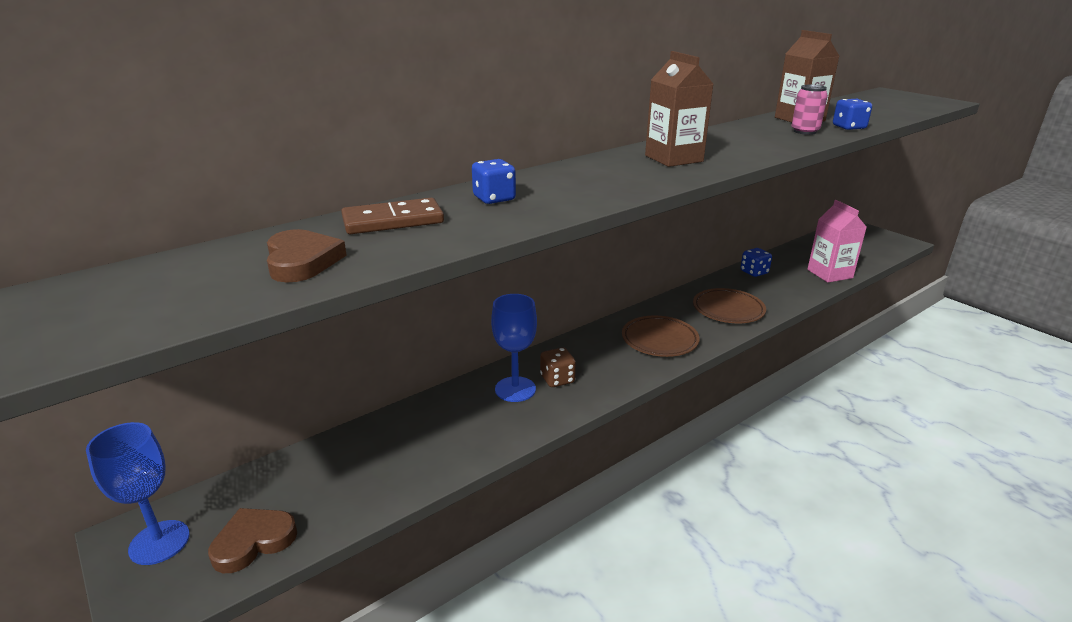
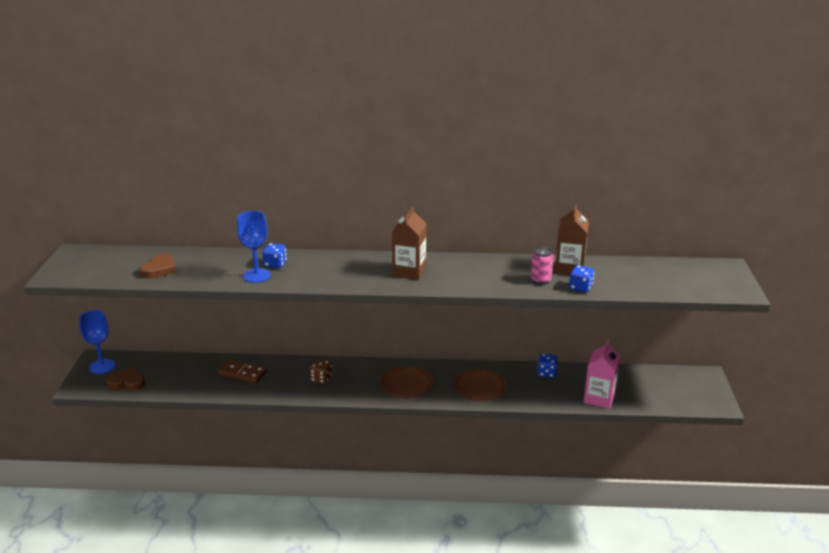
camera: 40 degrees right, 0 degrees up
brown domino [341,198,444,234] -> brown domino moved to [218,359,267,383]
blue goblet [491,294,537,402] -> blue goblet moved to [237,211,271,283]

